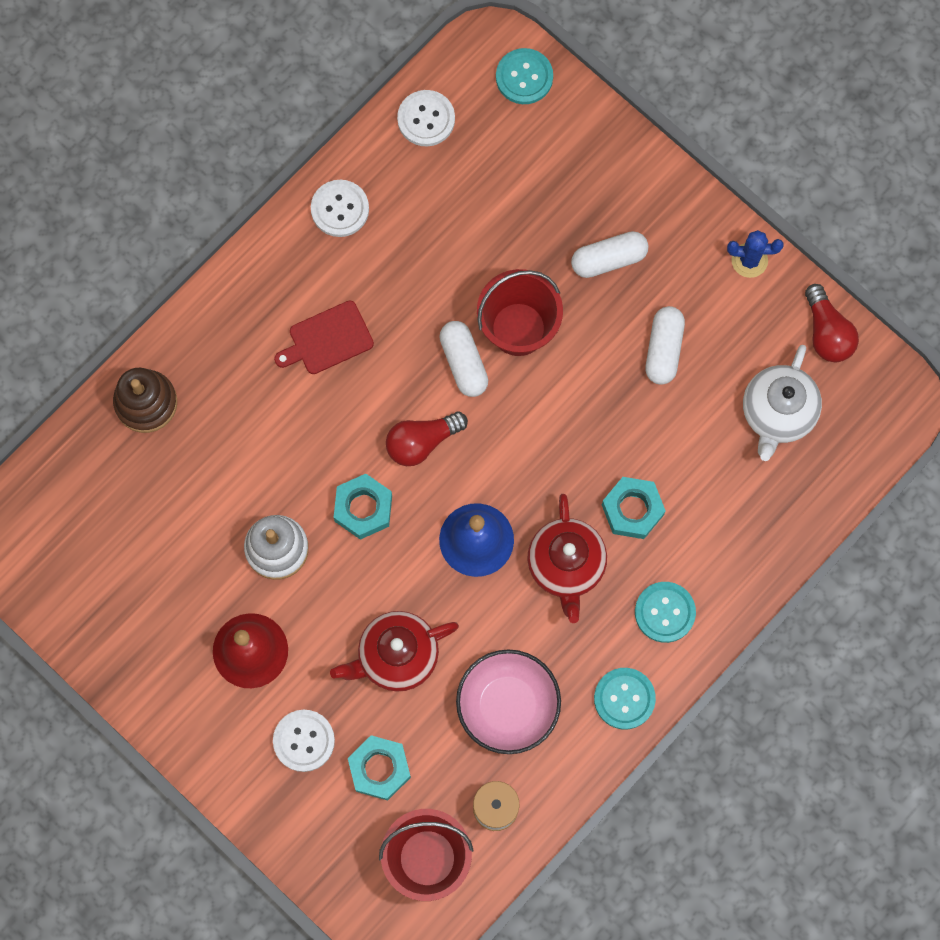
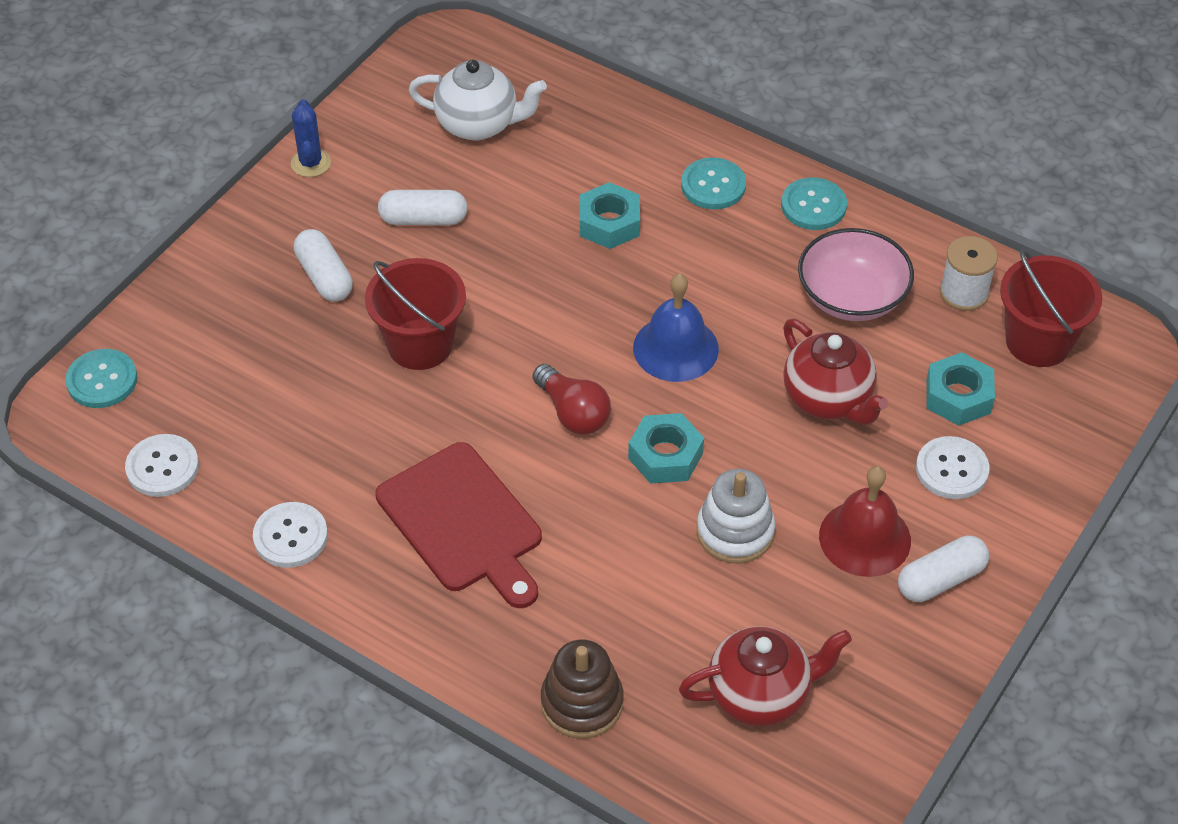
camera: 100 degrees left, 25 degrees down
red cutting board [274,301,374,374] -> red cutting board [375,442,542,608], size x1.67
white capsule [439,321,488,397] -> white capsule moved to [898,535,989,602]
red teapot [527,494,607,623] -> red teapot moved to [679,626,852,727]
red light bulb [805,284,859,362] -> none

